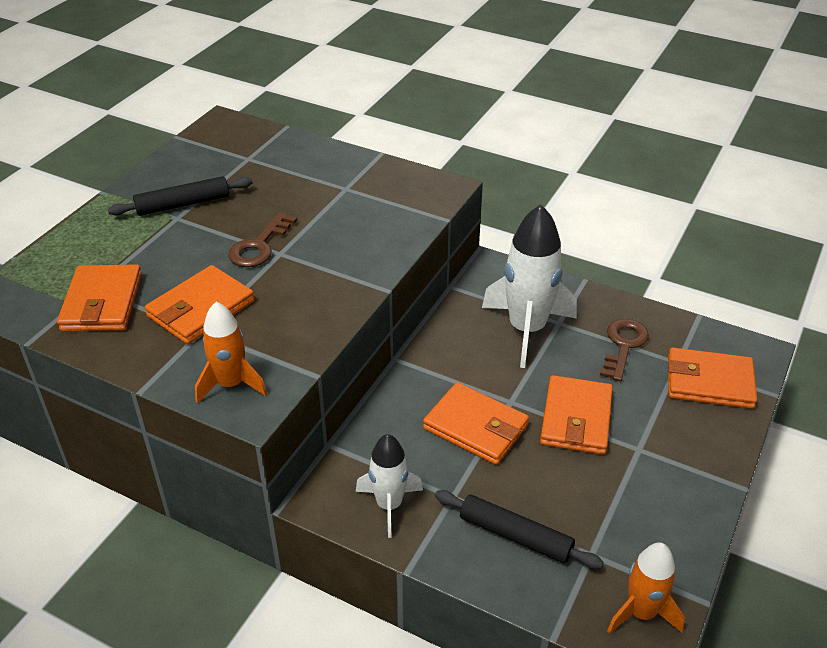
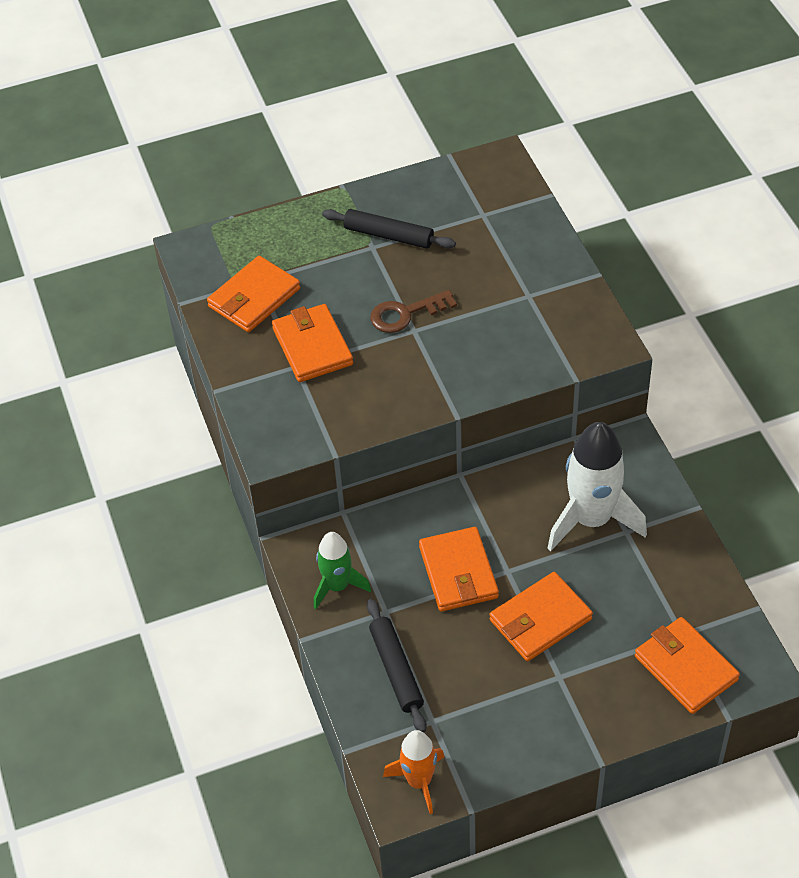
camera: 45 degrees right, 10 degrees up
orange wallet [145,265,254,344] -> orange wallet turned 75 degrees clockwise [272,304,353,382]
orange rocket [195,302,267,403] -> none
white rocket [356,434,423,538] -> green rocket [314,532,371,610]
brown key [600,319,649,381] -> none

